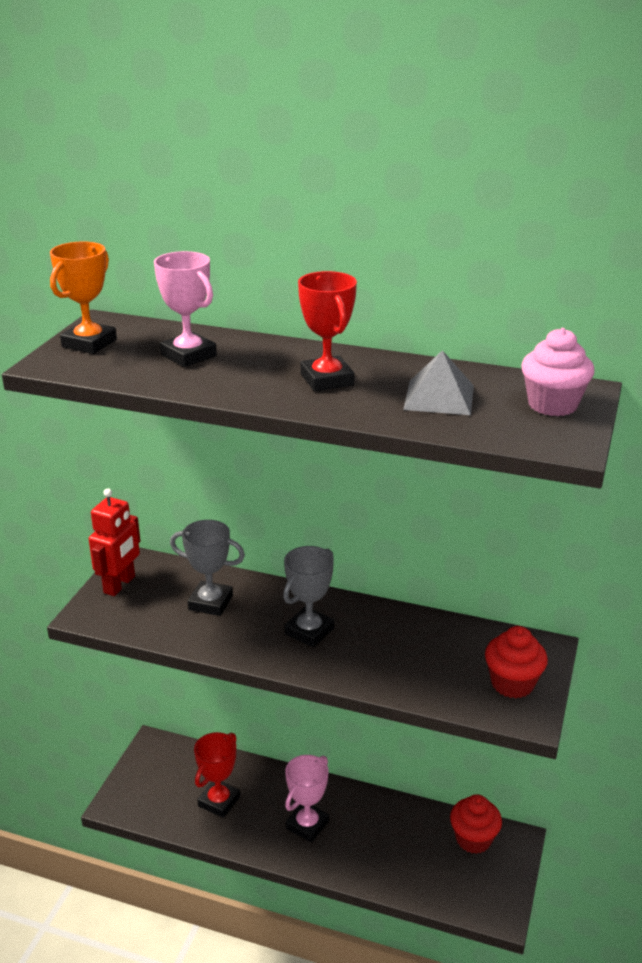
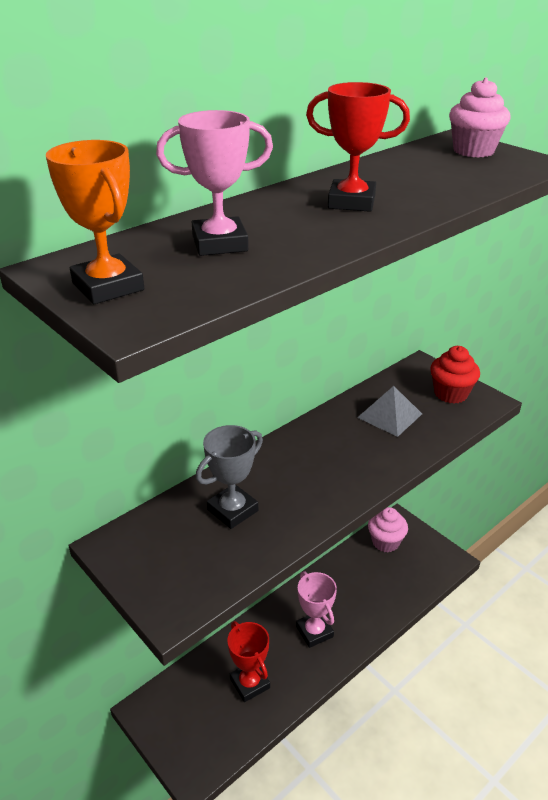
camera: 60 degrees left, 5 degrees up
red robot [89,488,140,596] -> none
grey trophy [283,546,334,647] -> none
grey pyramid [403,350,474,415] -> grey pyramid moved to [357,386,422,437]
red cupcake [450,795,502,854] -> pink cupcake [368,507,408,552]

